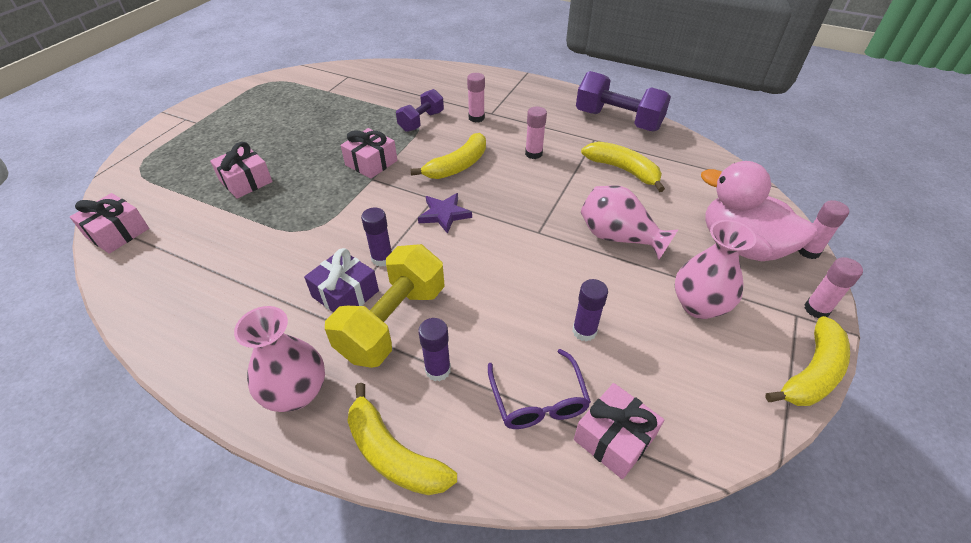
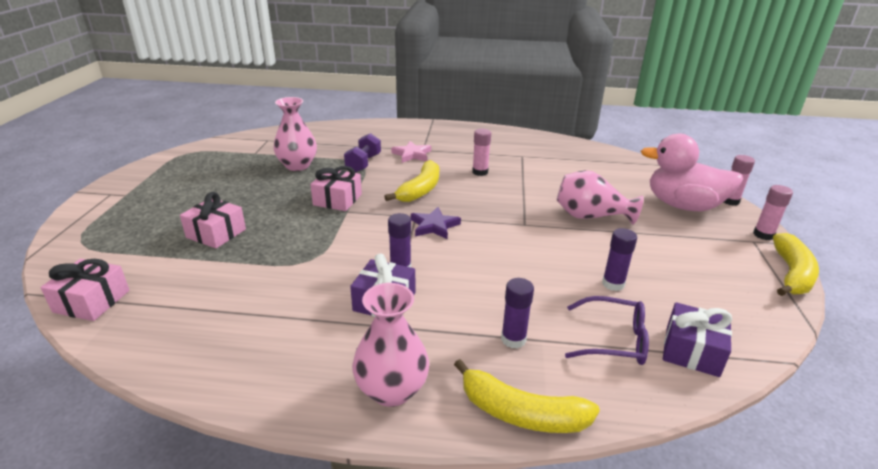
camera: 20 degrees left, 15 degrees down
yellow dumbbell [325,244,445,368] -> none
pink glue stick [467,73,485,123] -> pink star [391,141,431,163]
purple glasses [488,349,591,429] -> purple glasses turned 45 degrees counterclockwise [565,296,649,365]
pink gift [574,383,664,479] -> purple gift [663,302,732,377]
purple dumbbell [576,71,671,131] -> none
yellow banana [581,141,665,192] -> none
pink vase [675,220,756,319] -> pink vase moved to [273,97,317,171]

